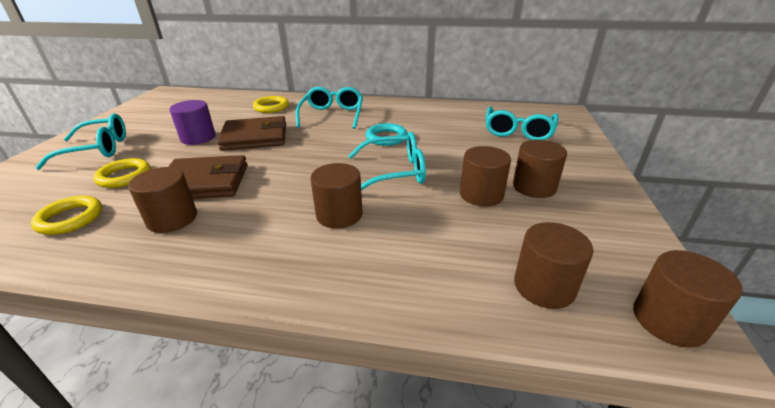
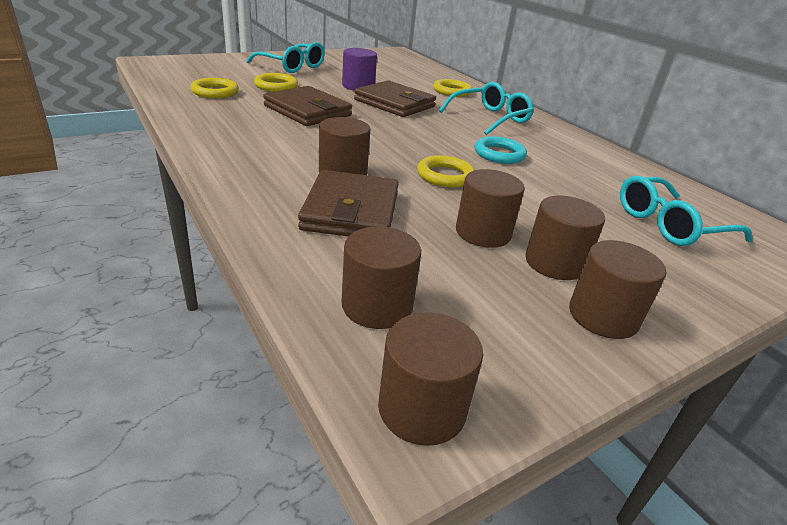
camera: 45 degrees right, 0 degrees up
brown cylinder [128,167,197,233] -> brown cylinder moved to [569,240,666,339]
turquoise glasses [348,132,426,191] -> yellow ring [417,155,475,188]
none -> brown wallet [298,170,399,237]

